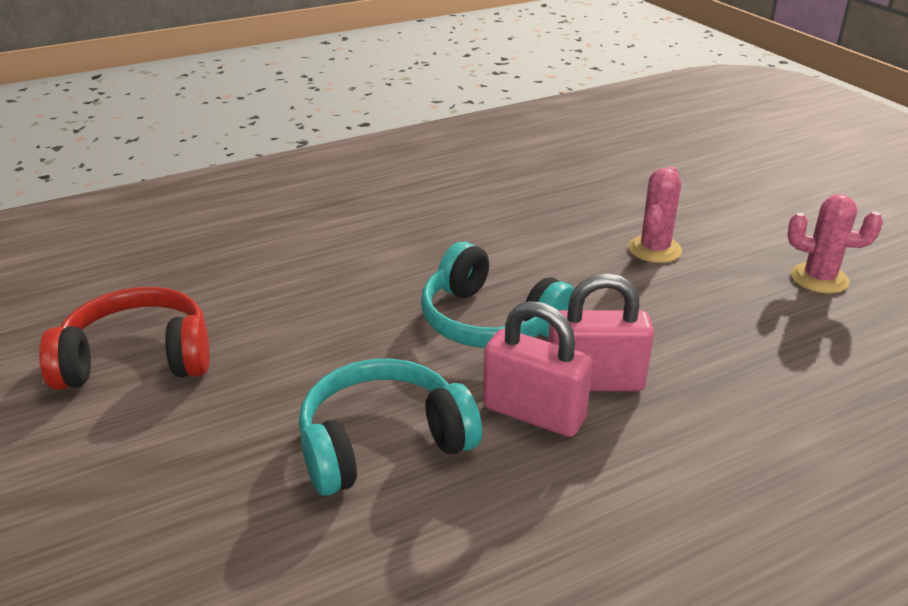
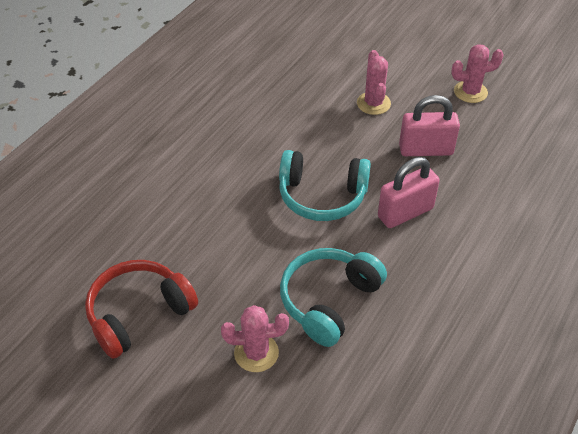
camera: 30 degrees left, 15 degrees up
pink padlock [483,301,593,437] -> pink padlock moved to [399,95,460,156]
none -> pink cactus [221,305,289,372]

